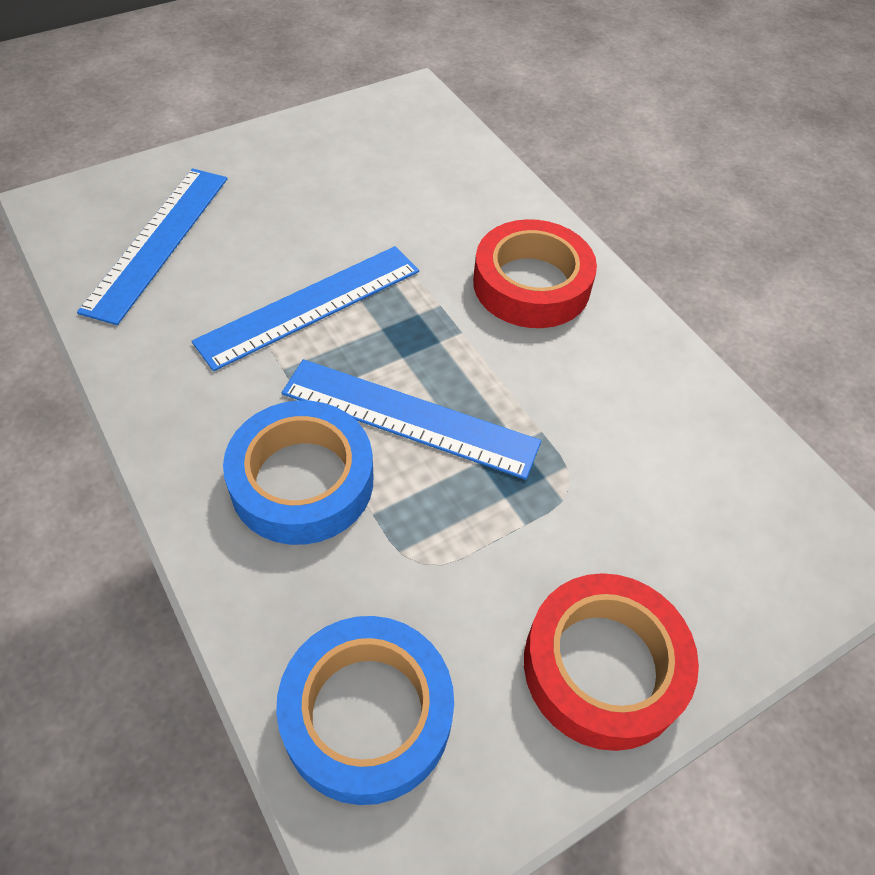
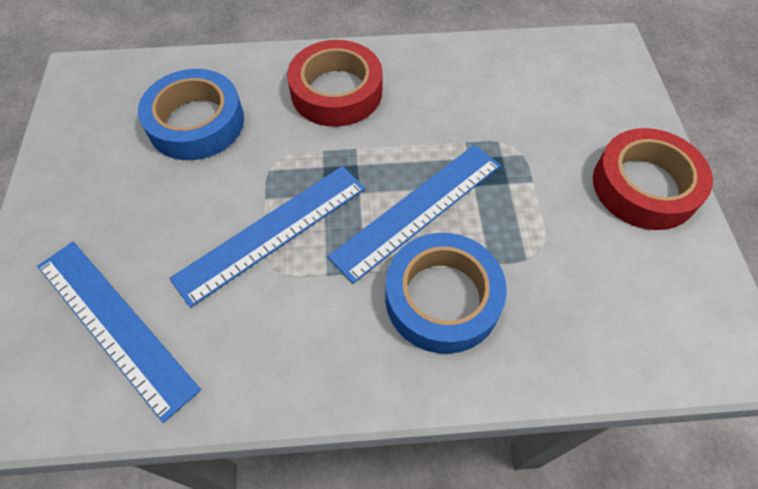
camera: 60 degrees left, 5 degrees up
blue ruler [192,246,419,371] -> blue ruler turned 60 degrees clockwise [169,166,365,308]
blue tape [276,616,454,805] -> blue tape moved to [138,69,244,160]

